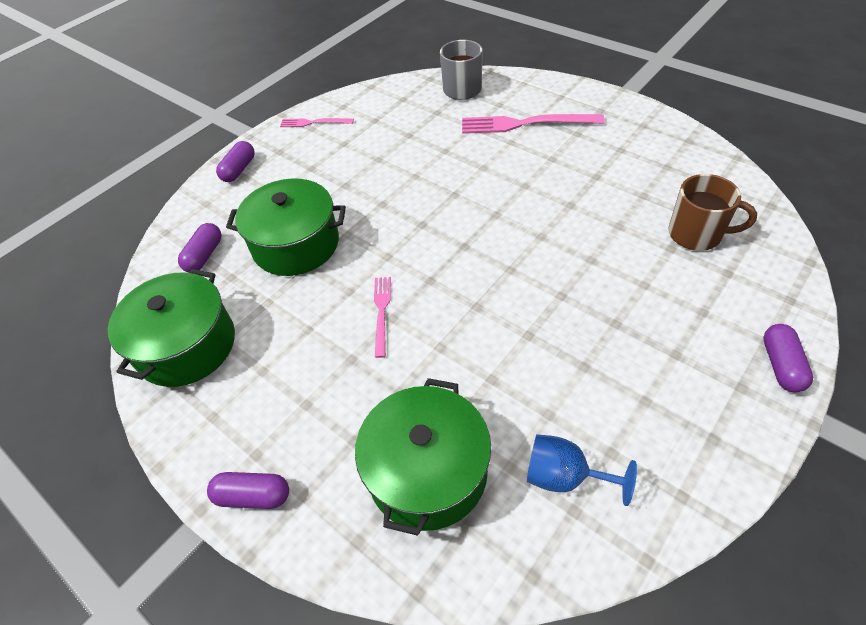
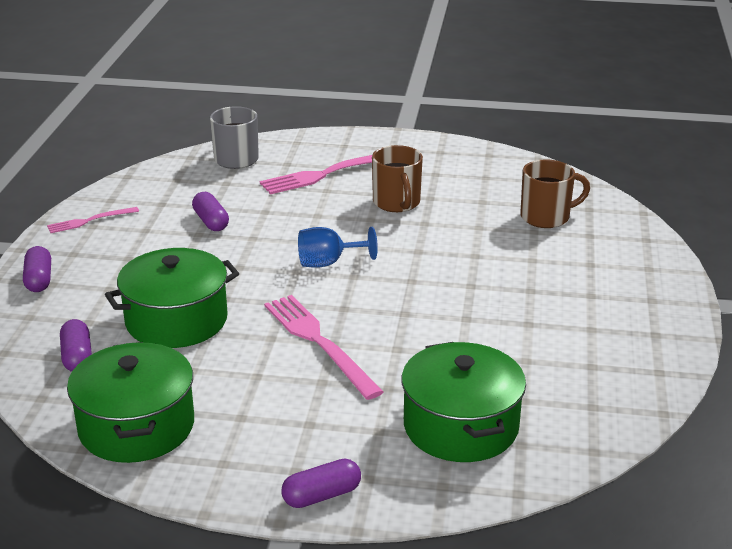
camera: 35 degrees left, 20 degrees down
pink fork [374,277,391,358] -> pink fork [264,295,383,400], size x1.81
blue goblet [527,434,637,506] -> blue goblet moved to [298,227,378,268]
purple capsule [763,324,813,393] -> purple capsule moved to [192,192,229,231]
none -> brown mug [372,145,423,212]

